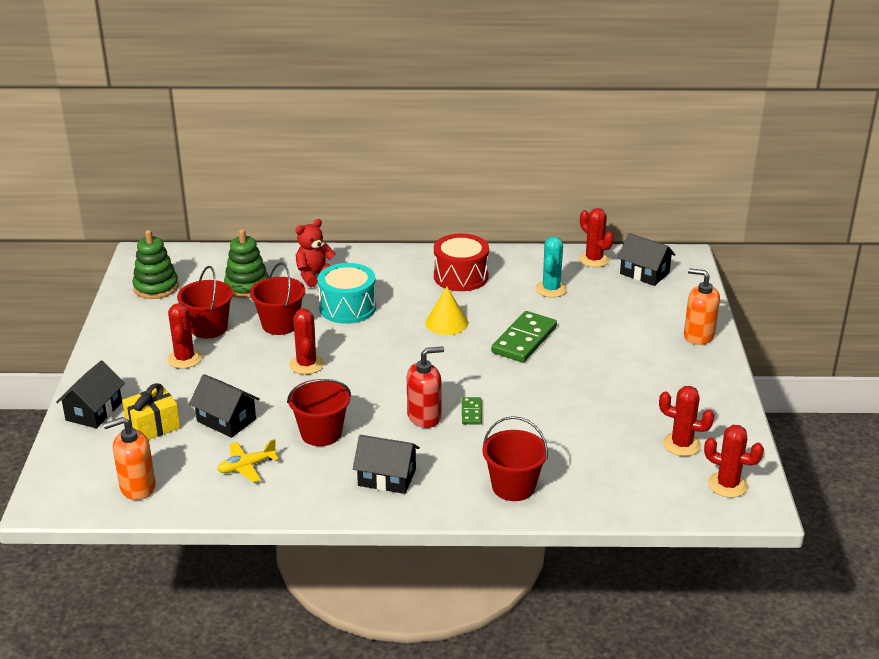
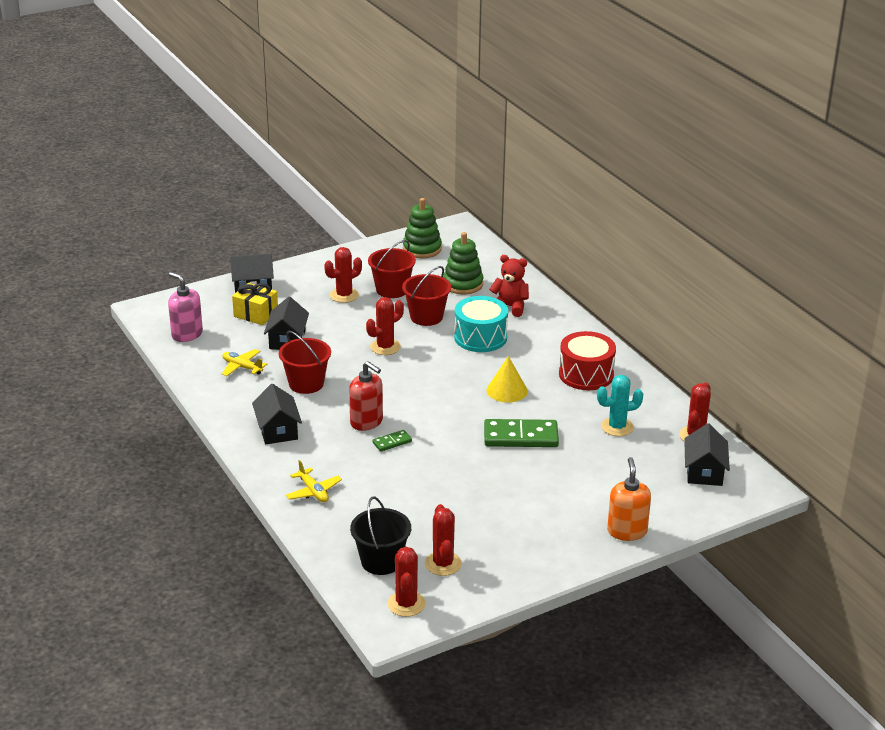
camera: 60 degrees right, 0 degrees up
orange soap dispenser [103,417,156,500] -> pink soap dispenser [168,272,203,342]
red bucket [482,416,548,501] -> yellow plane [286,460,342,502]
none -> black bucket [350,497,411,575]

